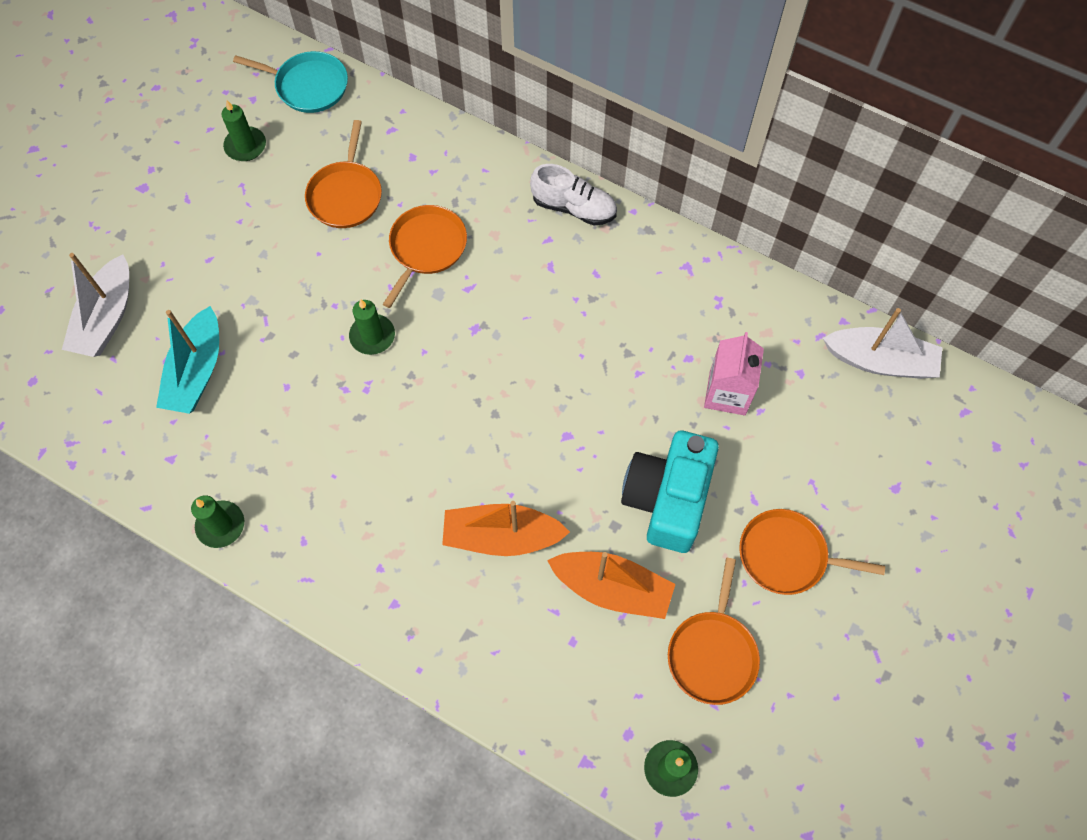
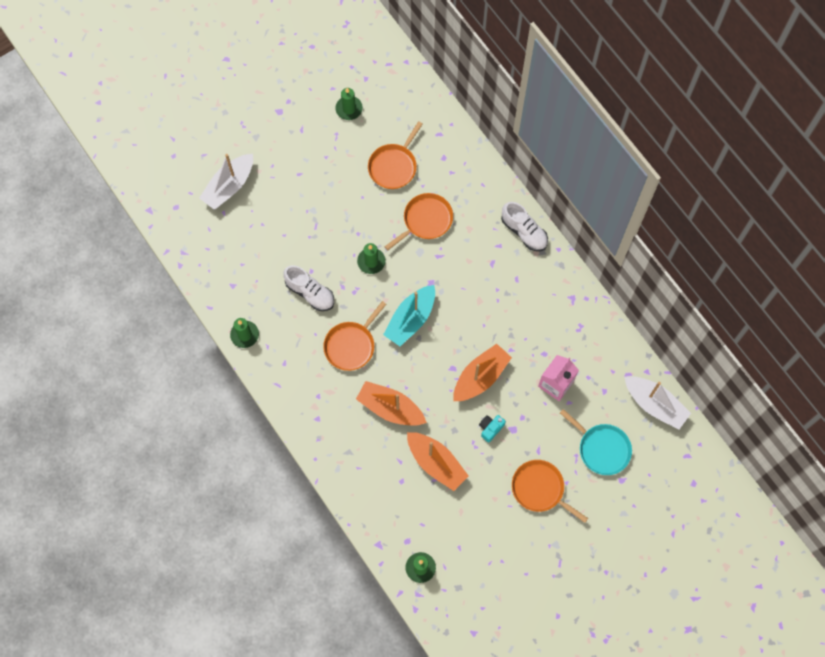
camera: 25 degrees right, 5 degrees up
turquoise boat [156,306,219,414] -> turquoise boat moved to [383,285,435,346]
turquoise pan [233,51,348,113] -> turquoise pan moved to [560,409,632,475]
turquoise camera [621,431,719,553] -> turquoise camera [479,415,506,442], size x0.41
orange pan [668,558,760,705] -> orange pan moved to [323,301,386,371]
none -> white shoe [283,265,334,311]
none -> orange boat [454,344,512,401]

